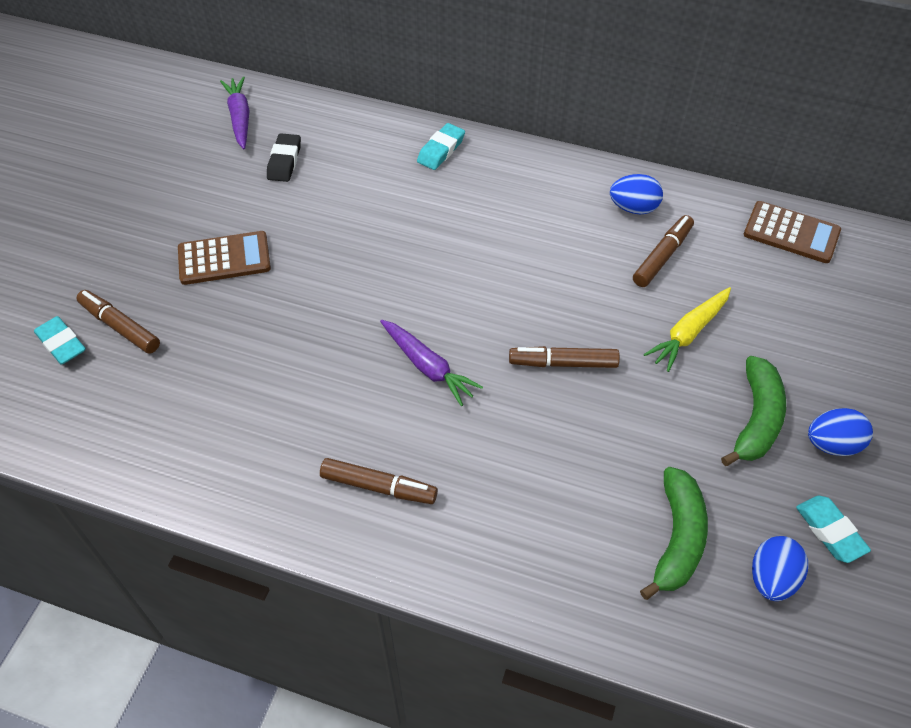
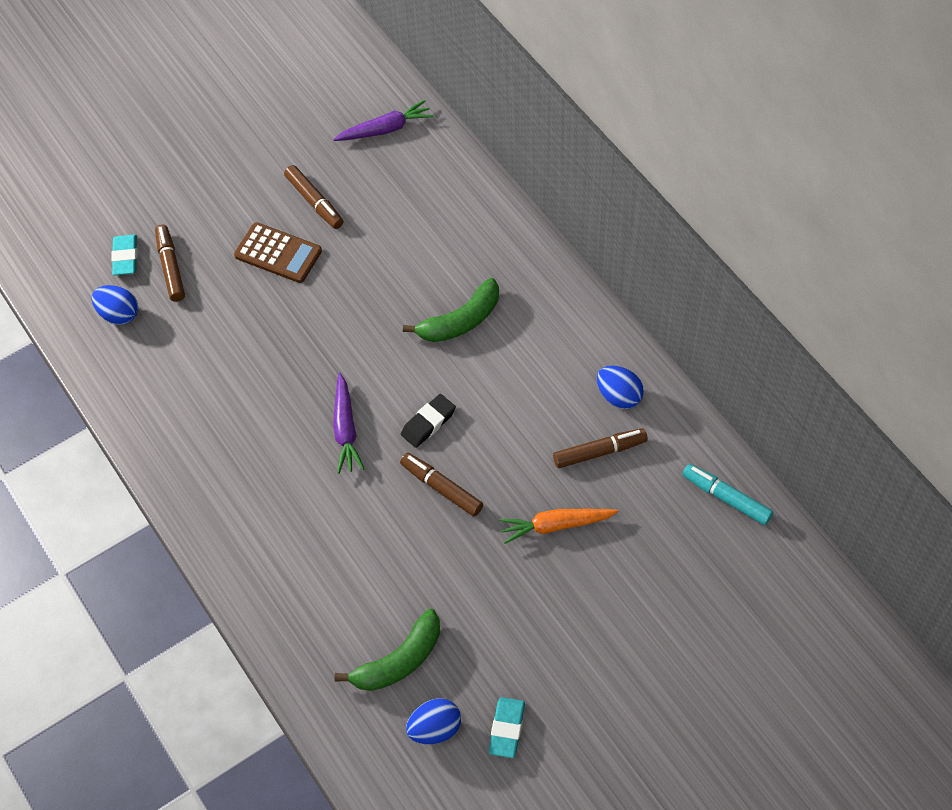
camera: 40 degrees right, 5 degrees up
purple carrot [220,77,250,149] -> purple carrot turned 45 degrees clockwise [333,100,434,141]
black eraser [267,133,301,182] -> black eraser moved to [401,394,456,448]
brown marker [320,458,438,504] -> brown marker moved to [284,165,344,229]
turquoise eraser [417,123,465,170] -> none
yellow carrot [644,287,731,372] -> orange carrot [499,509,618,544]
green banana [721,356,786,466] -> green banana moved to [403,278,499,342]
brown calculator [744,201,841,263] -> turquoise marker [683,464,773,525]
blue egg [808,408,873,456] -> blue egg moved to [91,285,138,325]

